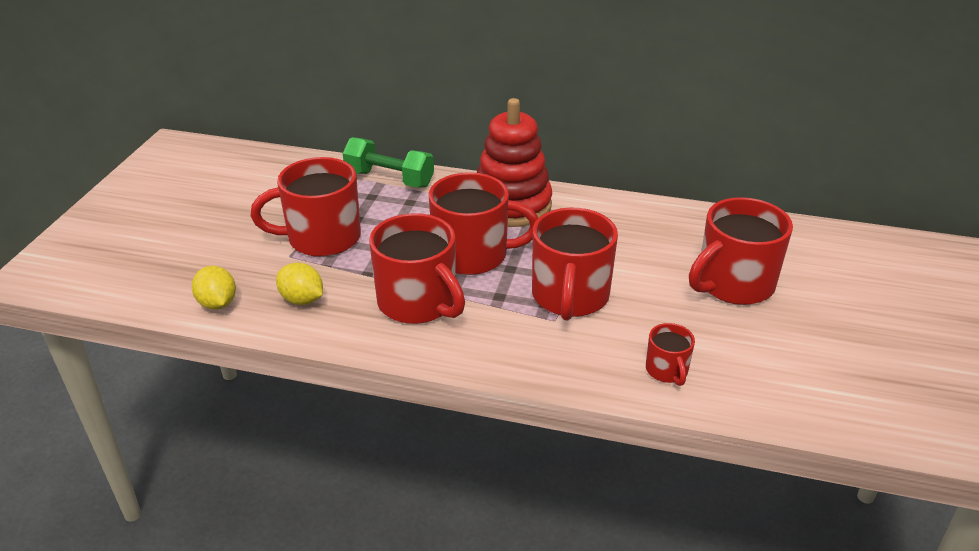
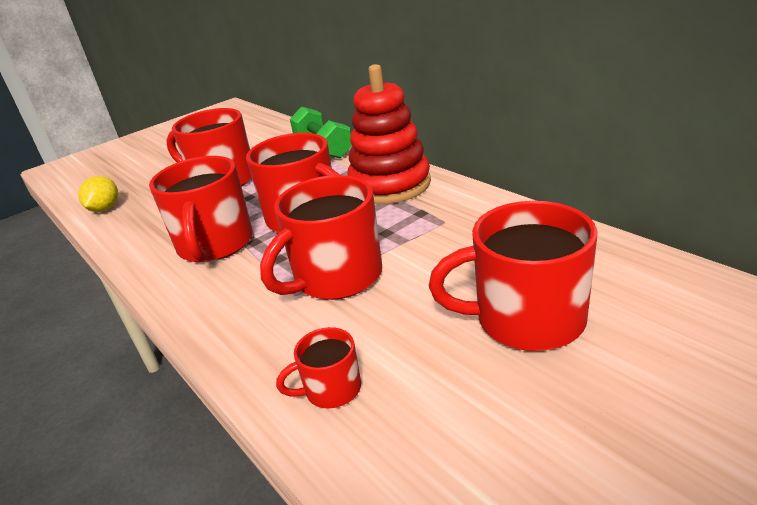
camera: 40 degrees right, 5 degrees down
yellow lemon [276,263,323,305] -> none
red mug [646,323,695,386] -> red mug turned 45 degrees clockwise [276,327,361,409]

